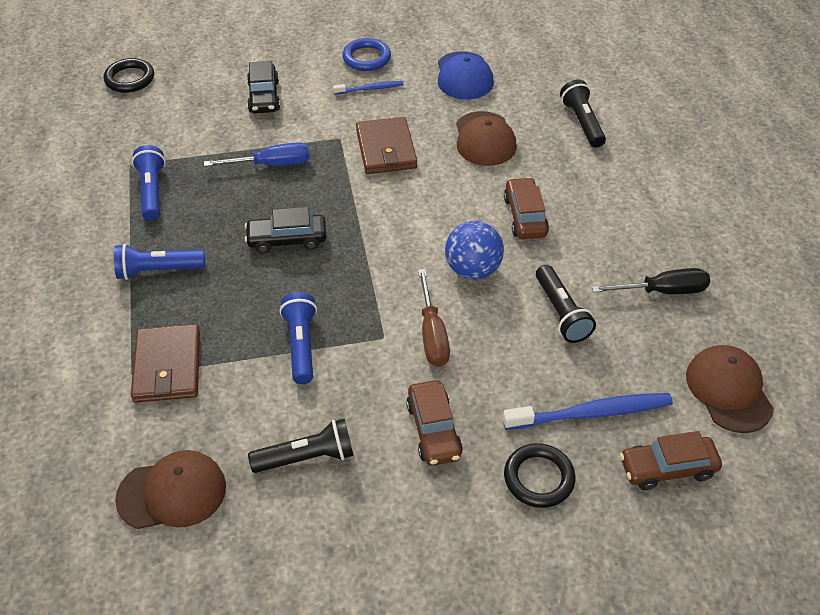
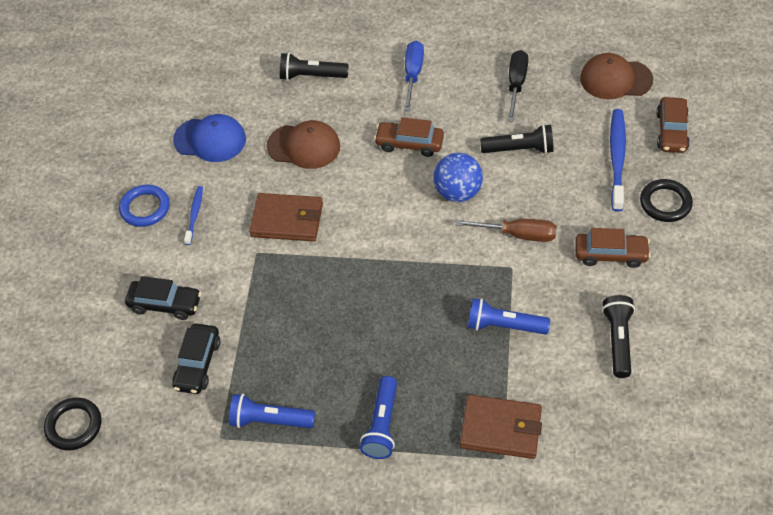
camera: 70 degrees left, 5 degrees up
brown cap [115,450,226,529] -> none
blue screwdriver [204,142,310,167] -> blue screwdriver moved to [404,41,424,111]
black car [245,207,327,254] -> black car moved to [172,324,221,394]

